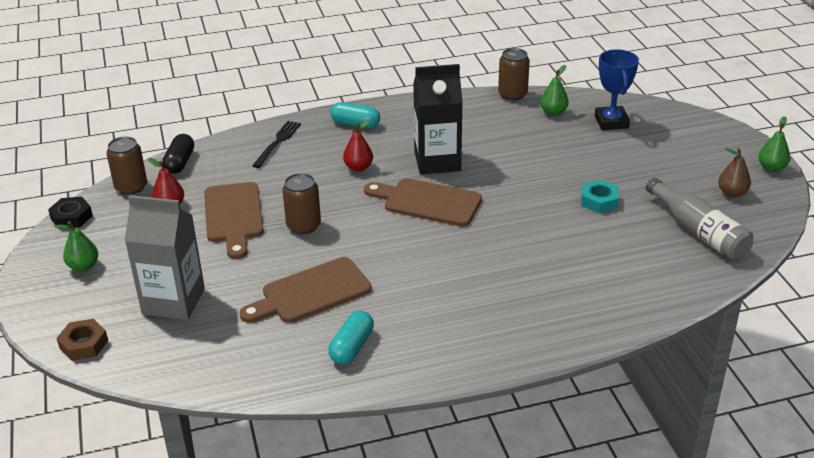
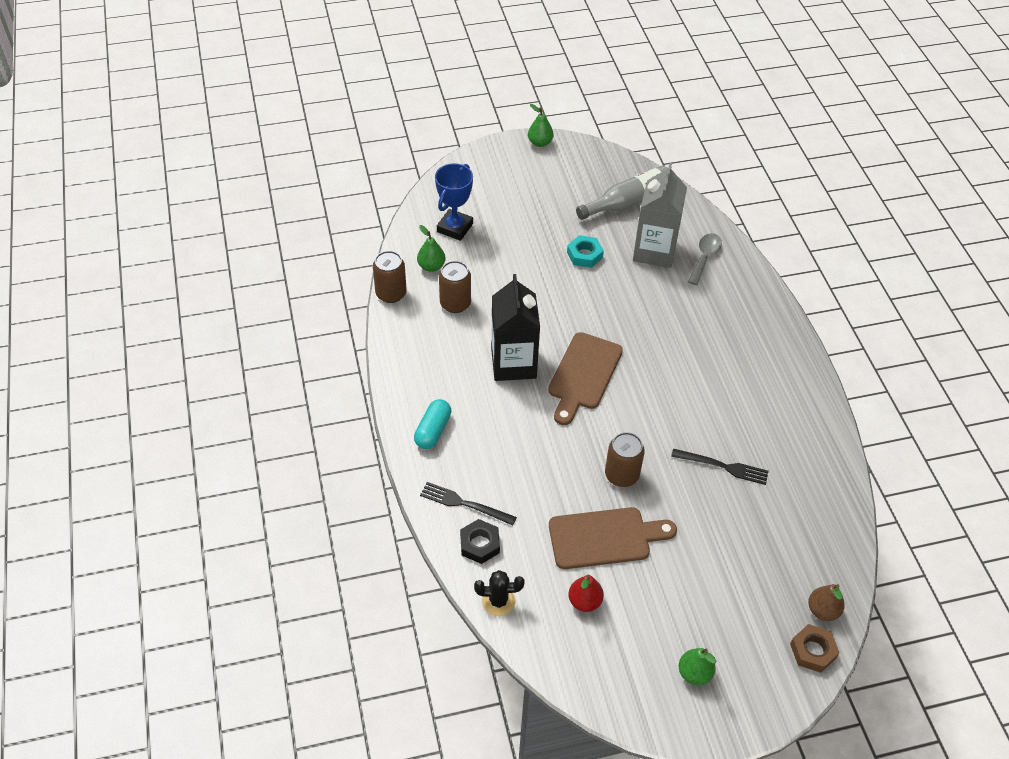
camera: 90 degrees left, 15 degrees up
black nut [48,197,93,229] -> black nut moved to [460,519,500,564]
brown can [106,137,147,195] -> brown can moved to [439,261,471,313]
grey carton [125,195,205,320] -> grey carton moved to [633,162,687,268]
black capsule [162,134,194,174] -> black cactus [474,570,524,616]
brown cutting board [239,257,372,323] -> black fork [671,449,769,485]
turquoise capsule [328,310,374,364] -> none
red pear [343,119,373,172] -> none
blue trophy [595,49,639,130] -> blue trophy turned 60 degrees counterclockwise [435,163,473,241]
brown pear [718,148,751,197] -> brown pear moved to [808,584,845,621]
none -> grey spoon [688,233,722,285]

